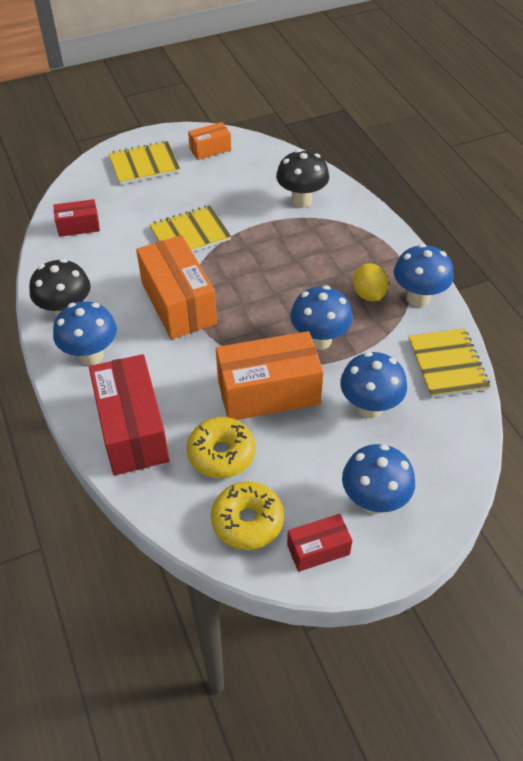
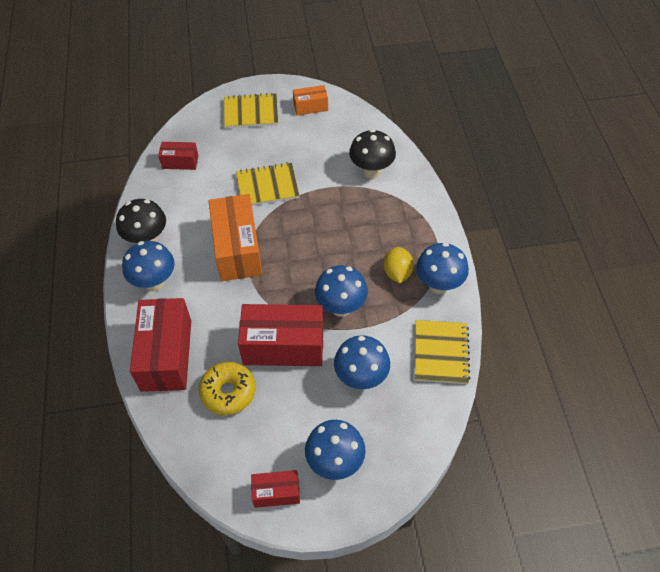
camera: 15 degrees right, 5 degrees up
yellow donut [211,482,284,550] -> none
orange box [216,331,324,420] -> red box [238,304,323,366]

